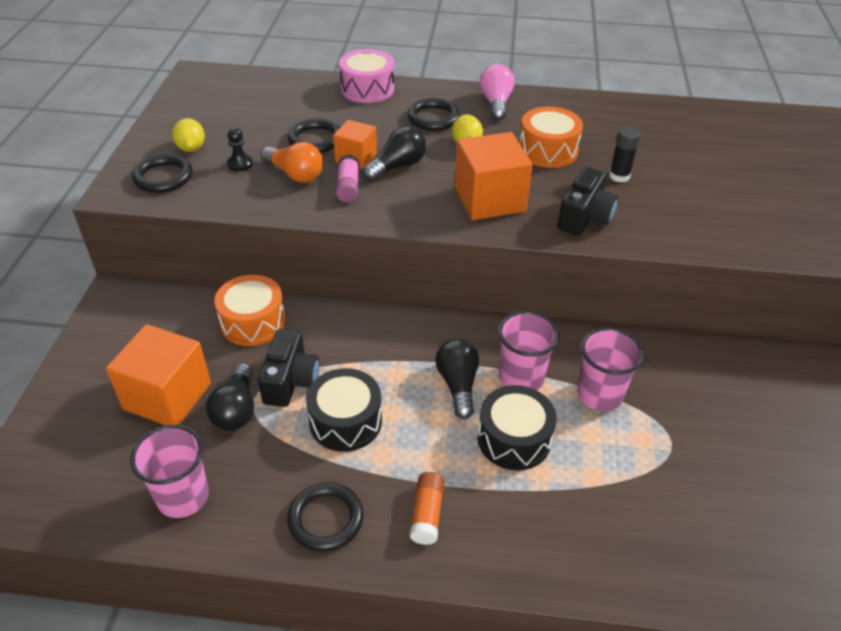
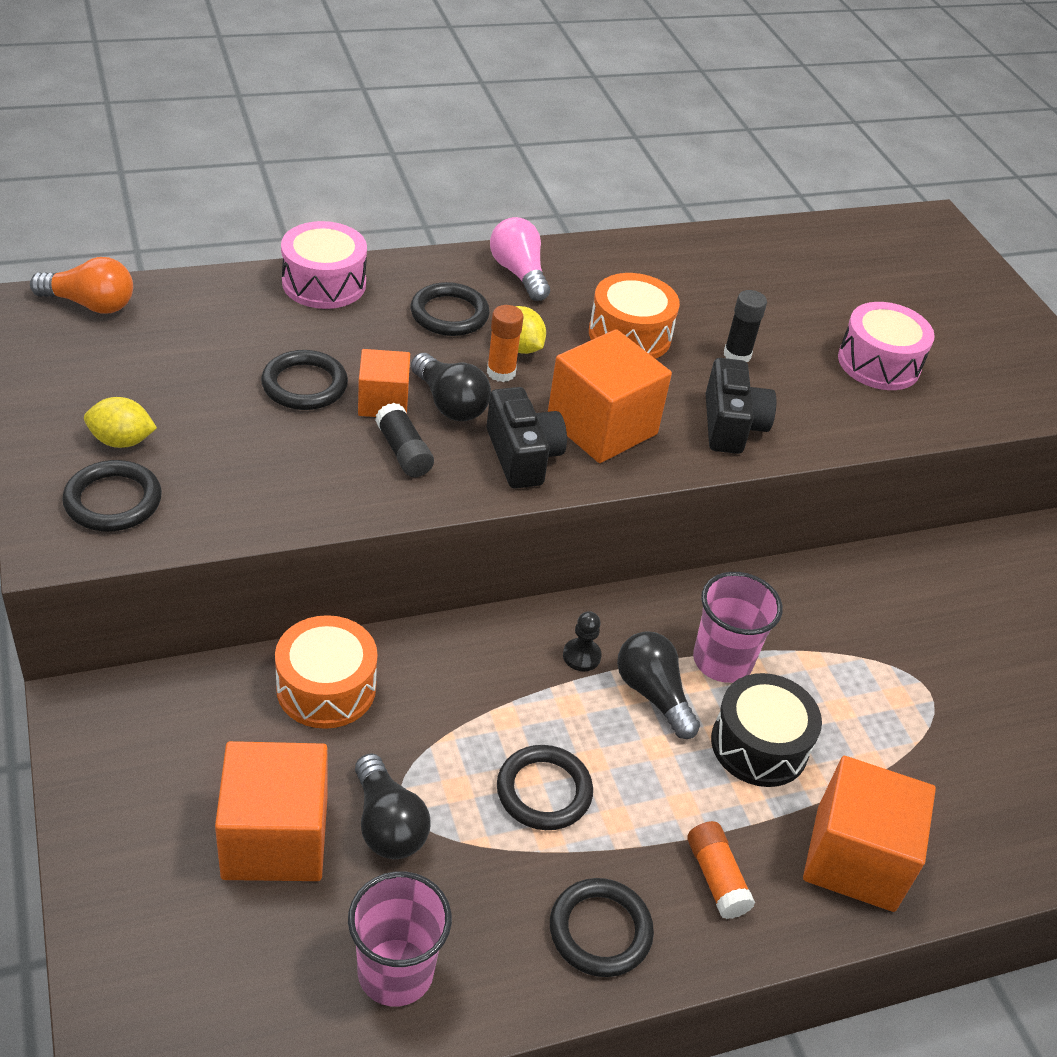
camera: 30 degrees left, 0 degrees up
yellow lemon [172,118,205,152] -> yellow lemon turned 45 degrees counterclockwise [84,397,157,448]
black pawn [227,128,253,172] -> black pawn moved to [563,611,602,671]
black camera [258,329,319,407] -> black camera moved to [487,387,567,489]
orange light bulb [261,142,323,183] -> orange light bulb moved to [30,257,133,314]
black drum [306,368,382,452] -> black ring [497,745,593,830]
pink glue stick [336,154,360,202] -> black glue stick [375,403,434,477]
black light bulb [362,126,426,181] -> black light bulb turned 120 degrees clockwise [411,353,491,421]
pink cup [577,327,644,411] -> none
none -> orange glue stick [487,305,524,382]
none -> orange cube [803,756,936,912]
none -> pink drum [838,302,935,390]

